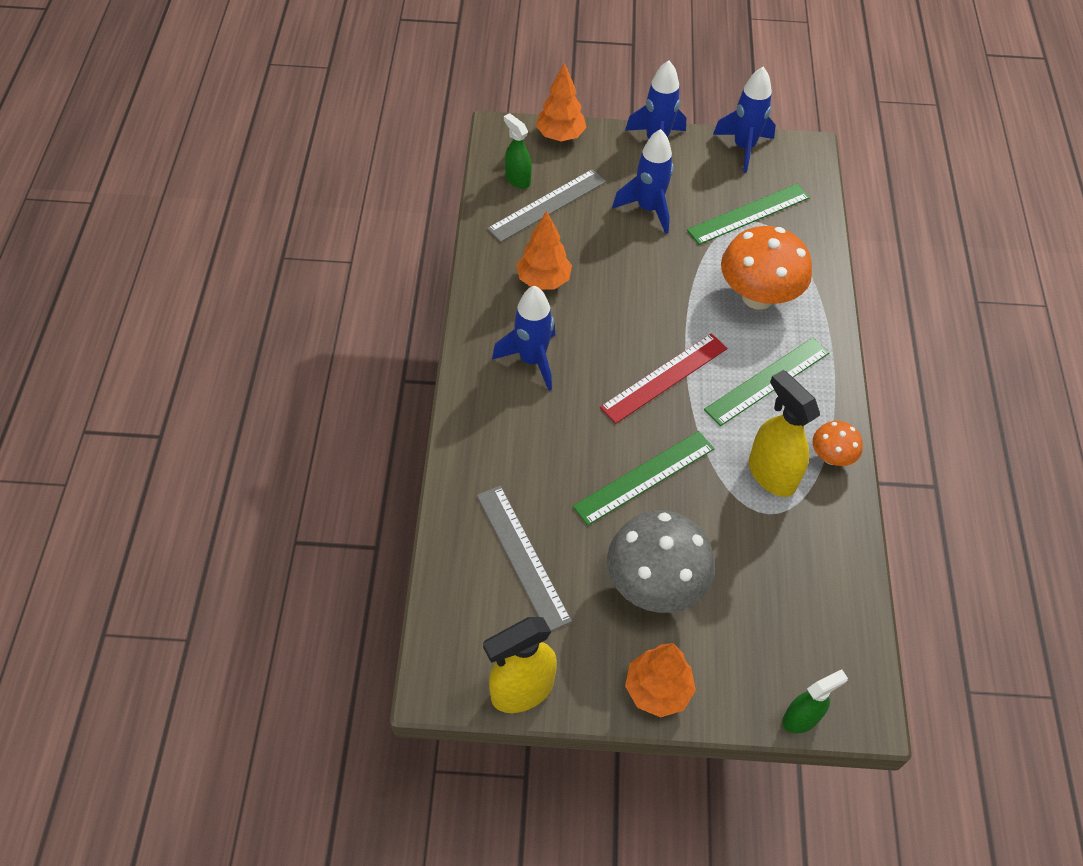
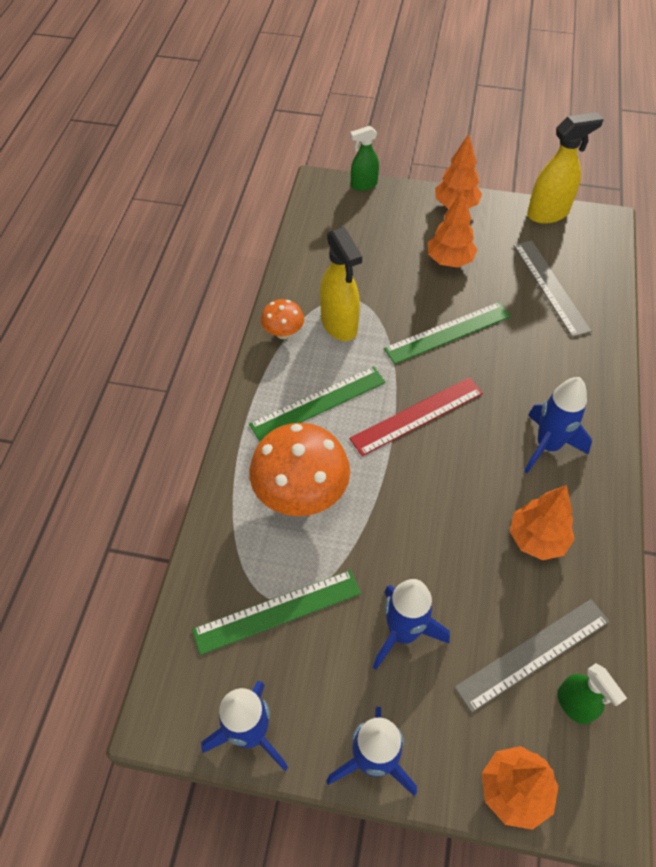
camera: 170 degrees left, 0 degrees up
grey mushroom [607,510,715,613] -> orange tree [428,190,477,267]

